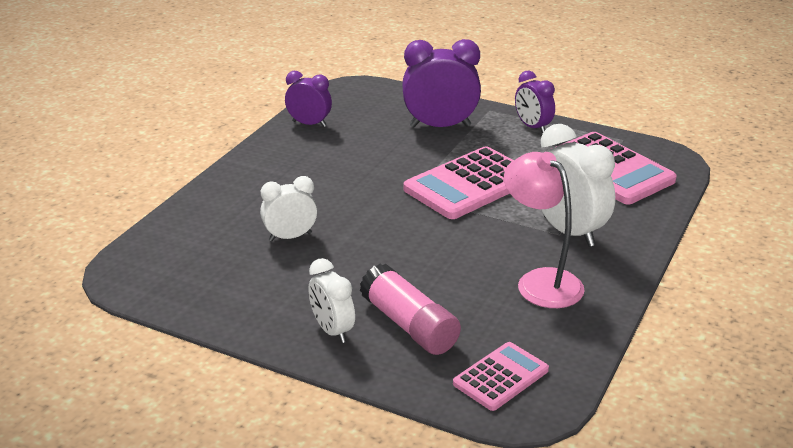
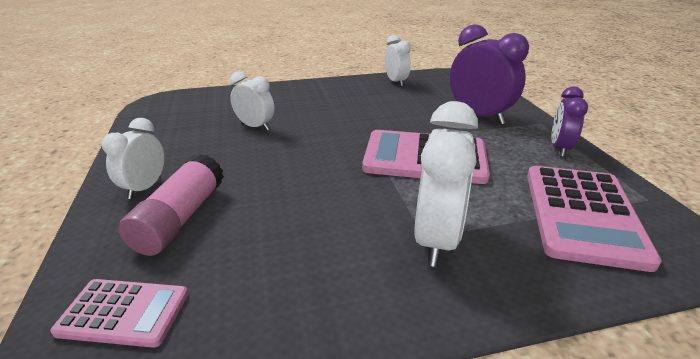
camera: 50 degrees right, 0 degrees up
purple clock [285,71,332,127] -> white clock [385,35,411,86]
pink lamp [504,152,585,308] -> none

